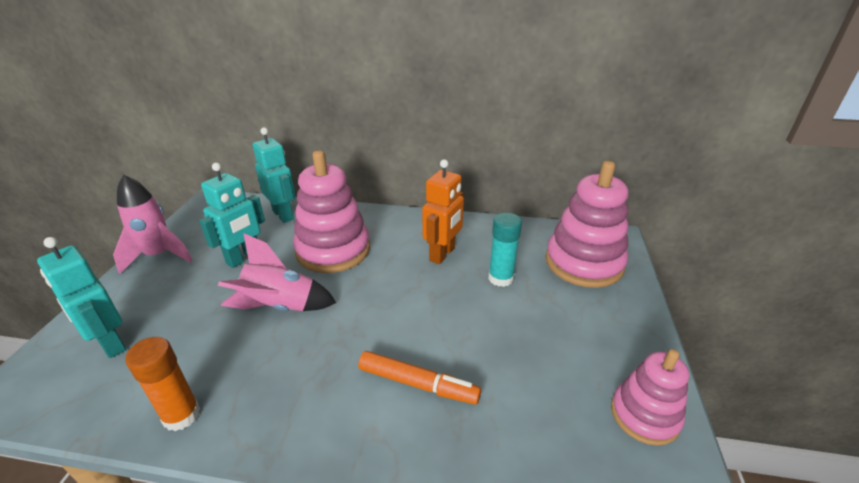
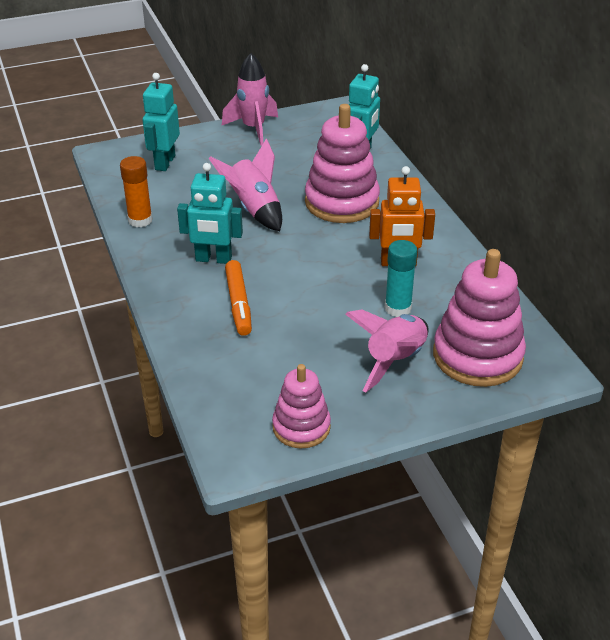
camera: 60 degrees right, 5 degrees up
turquoise robot [199,163,265,268] -> turquoise robot moved to [177,163,243,264]
none -> pink rocket [345,309,429,392]

